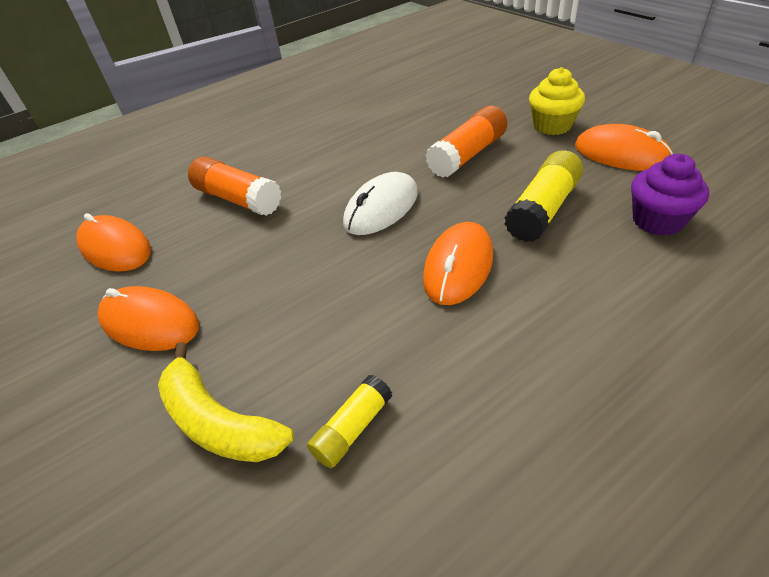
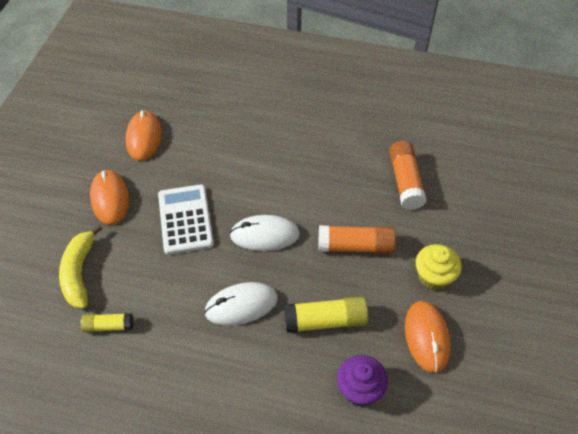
camera: 45 degrees right, 10 degrees up
orange glue stick [188,156,281,216] -> orange glue stick moved to [389,141,427,210]
orange mouse [423,222,493,305] -> white mouse [204,282,278,326]
none -> white calculator [158,184,214,255]

